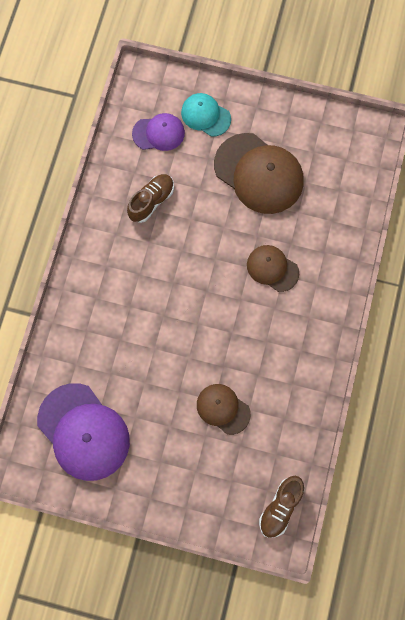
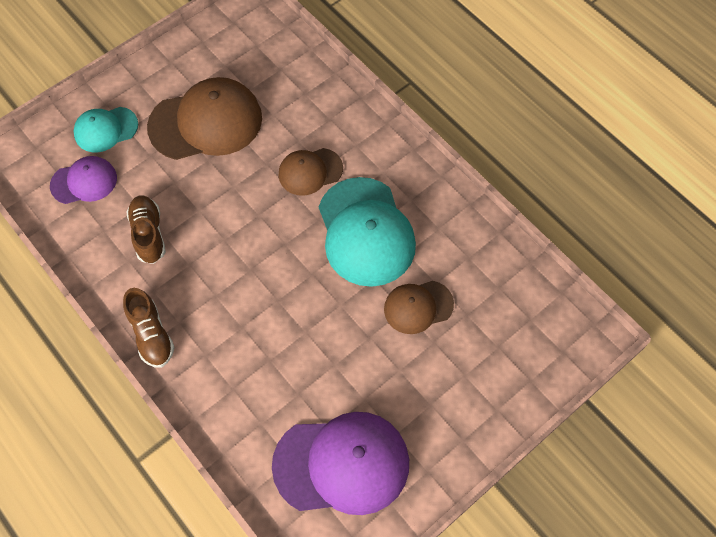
camera: 55 degrees left, 10 degrees down
purple cap [132,113,185,151] -> purple cap turned 45 degrees clockwise [50,156,117,204]
brown shoe [259,476,304,538] -> brown shoe moved to [123,288,175,368]
none -> turquoise cap [319,177,416,287]

